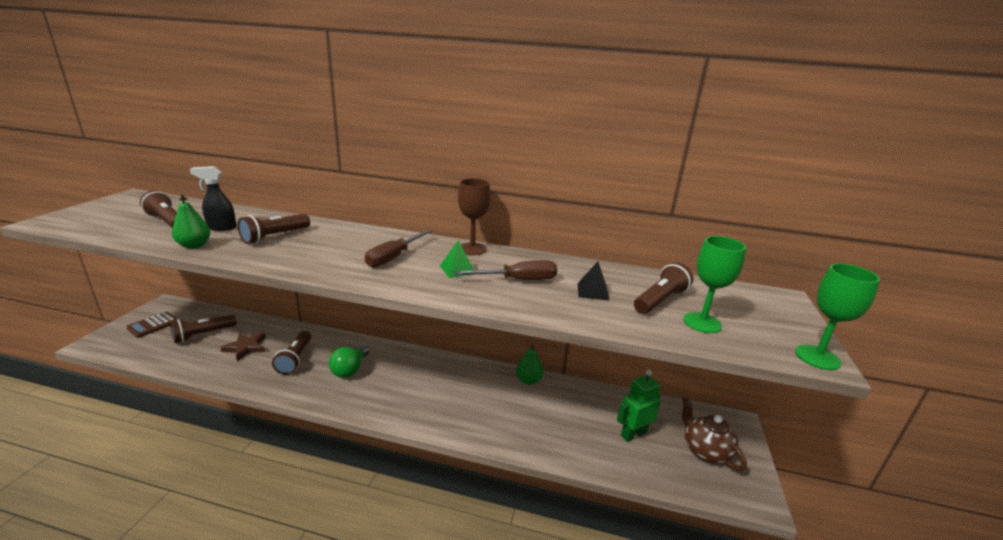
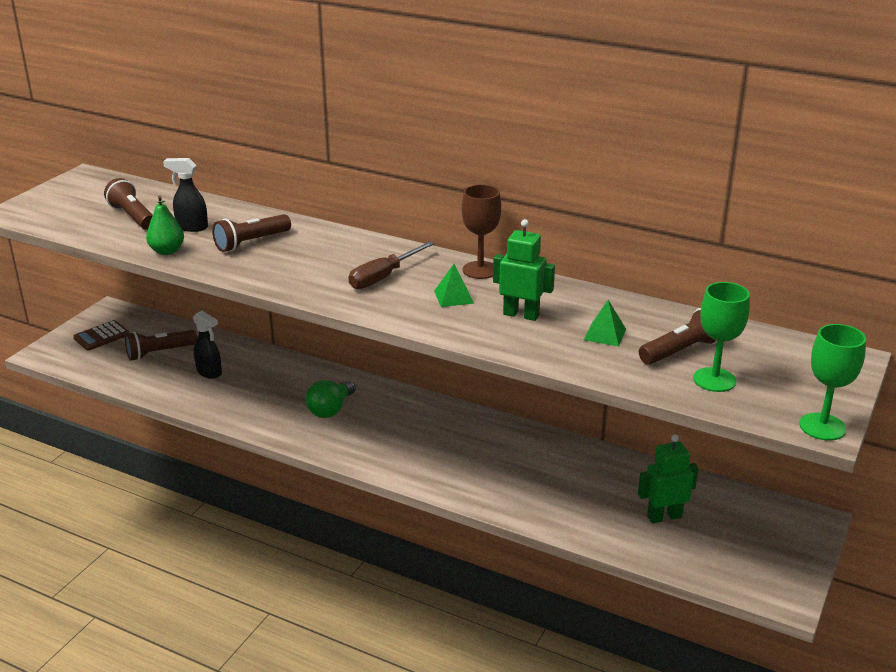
camera: 15 degrees right, 5 degrees up
brown star [220,333,266,361] -> black spray bottle [193,311,222,378]
brown flashlight [272,331,311,375] -> none
brown screwdriver [455,260,557,280] -> green robot [493,219,555,321]
green pear [516,344,544,385] -> none
black pyramid [578,262,610,301] -> green pyramid [584,300,626,346]
brown teapot [682,397,747,471] -> none

